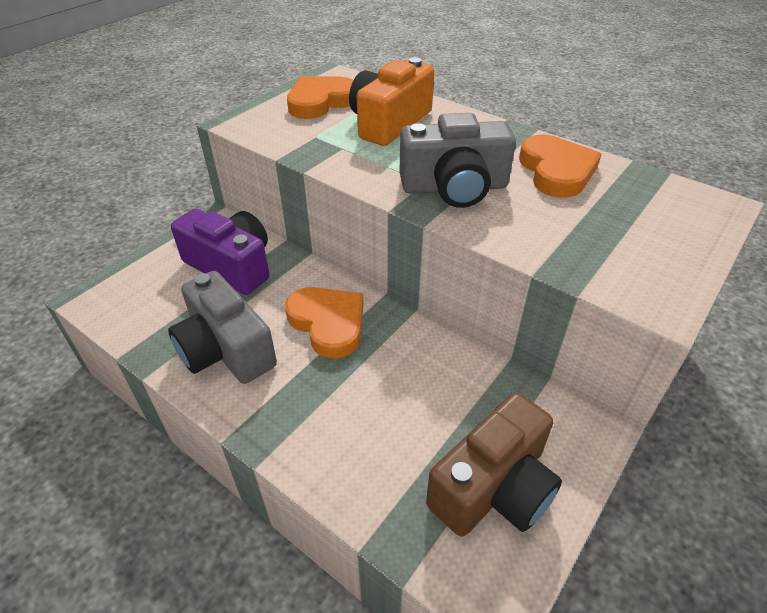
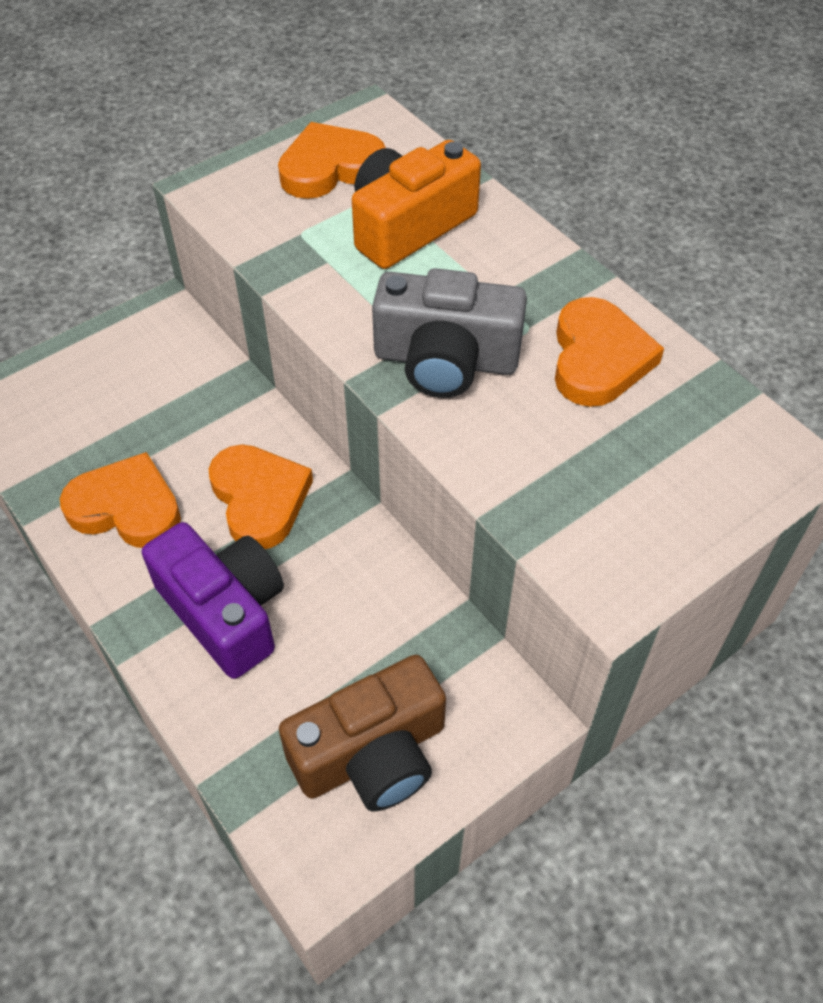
camera: 15 degrees right, 10 degrees up
grey camera [168,271,277,384] -> orange heart [60,452,181,548]
purple camera [171,209,269,295] -> purple camera moved to [142,522,284,679]

